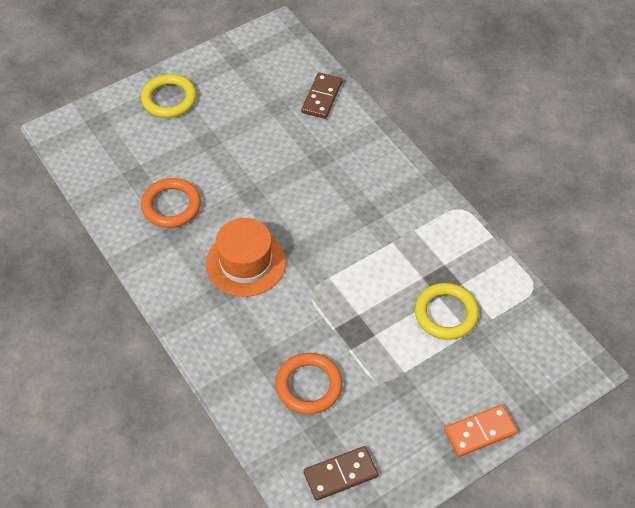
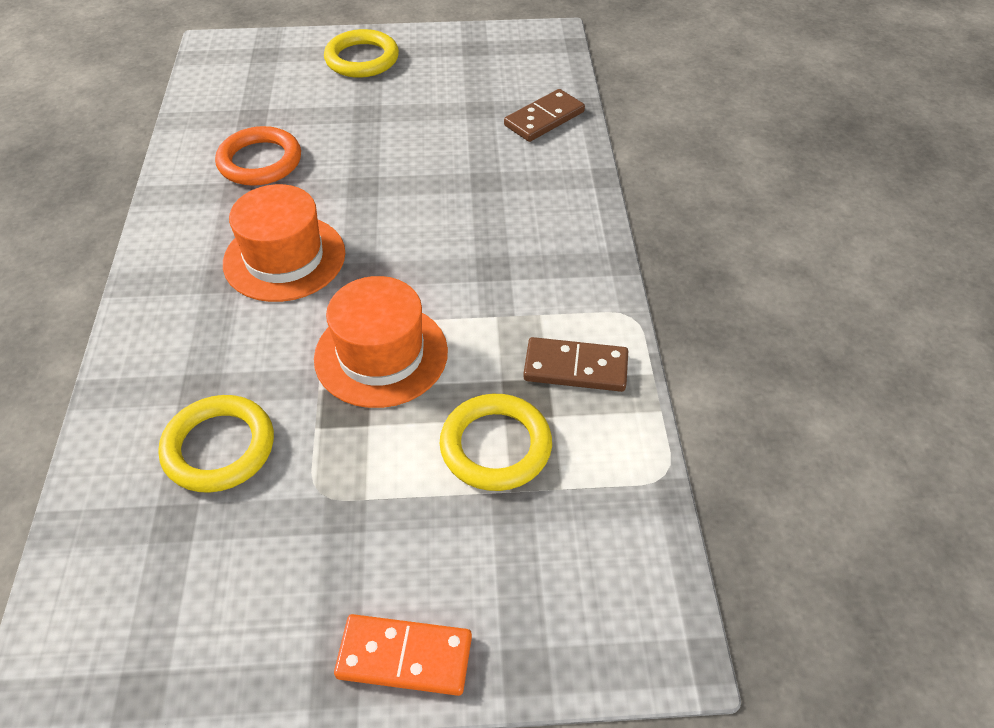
camera: 30 degrees right, 5 degrees down
orange ring [275,353,343,414] -> yellow ring [158,395,274,493]
brown domino [304,446,378,501] -> brown domino moved to [523,337,628,392]
none -> orange hat [314,276,448,408]

